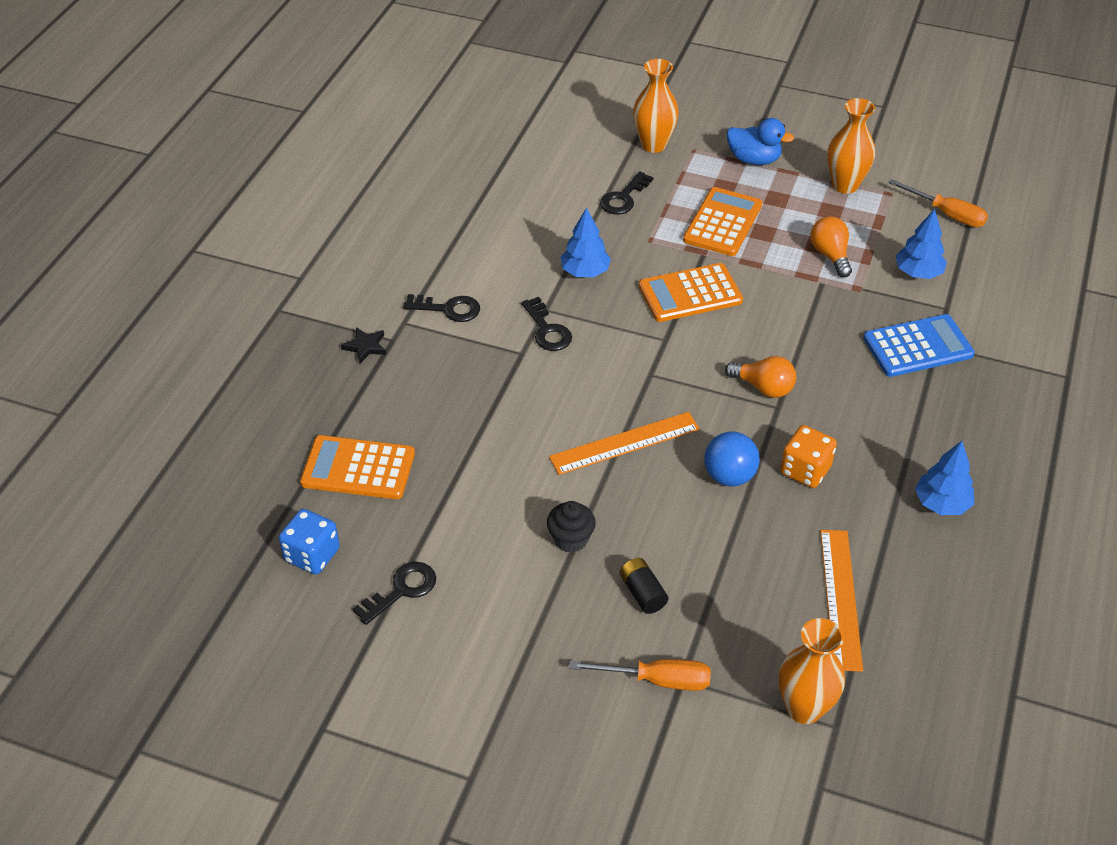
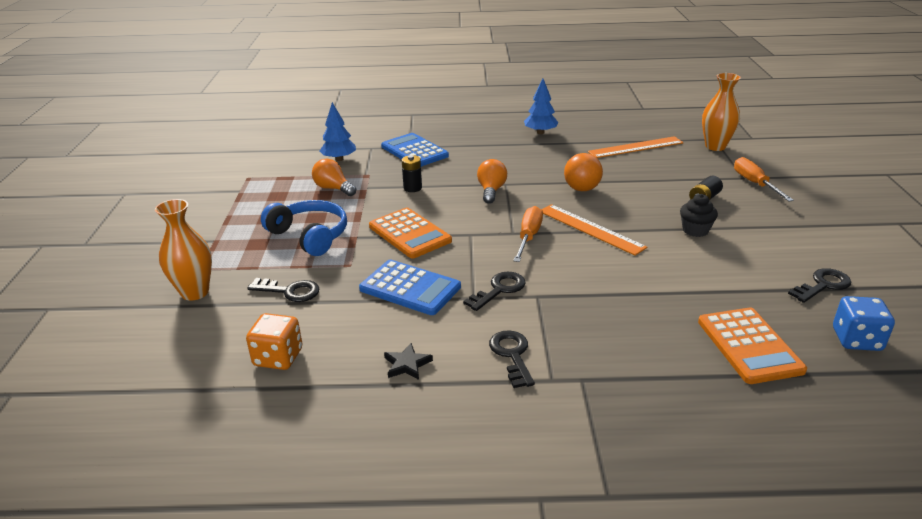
camera: 110 degrees left, 15 degrees down
black star [341,327,386,363] -> black star moved to [384,343,433,380]
black key [352,562,436,625] -> black key turned 120 degrees clockwise [788,268,851,303]
blue tree [560,207,611,278] -> blue calculator [359,260,461,315]
orange calculator [683,187,762,256] -> blue headphones [261,200,347,256]
blue ball [704,432,760,487] -> orange ball [564,153,603,191]
blue duck [727,118,794,165] -> none
orange dice [780,425,837,488] -> orange dice moved to [246,313,303,370]
orange light bulb [811,216,852,277] -> orange light bulb turned 75 degrees clockwise [312,158,356,196]
orange vase [827,98,875,194] -> none
orange screwdriver [888,179,988,227] -> orange screwdriver moved to [513,206,543,262]
none -> black battery [402,155,422,192]

